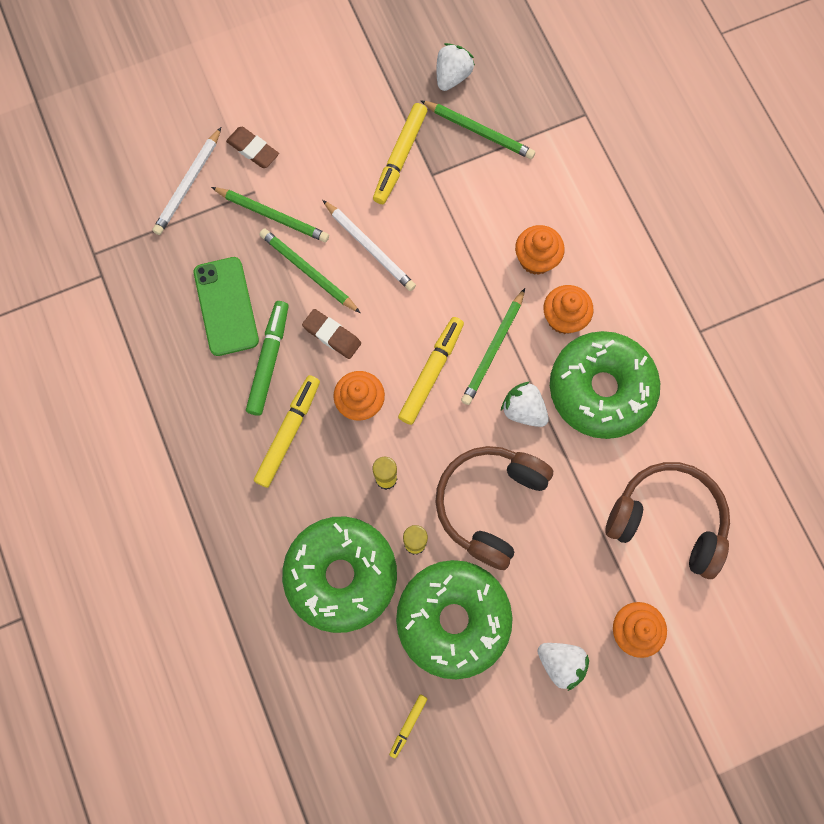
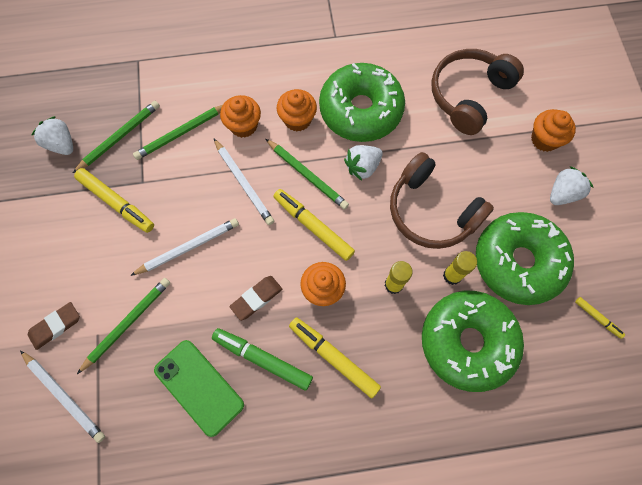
camera: 75 degrees left, 5 degrees down
green phone [194,257,259,356] -> green phone turned 45 degrees clockwise [154,340,244,437]
green pencil [259,228,360,313] -> green pencil moved to [133,105,223,160]
none -> white pencil [214,139,274,225]

